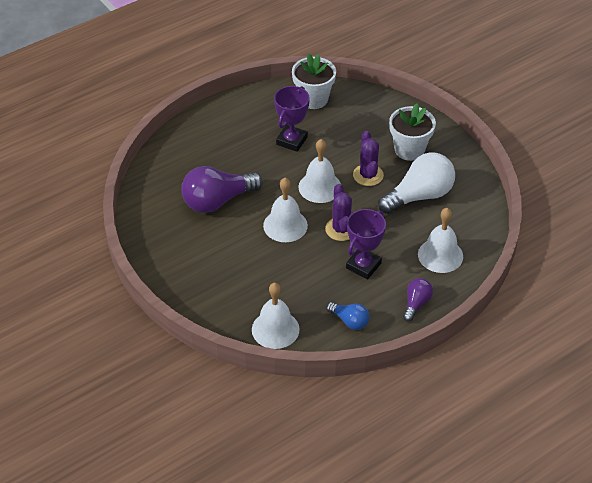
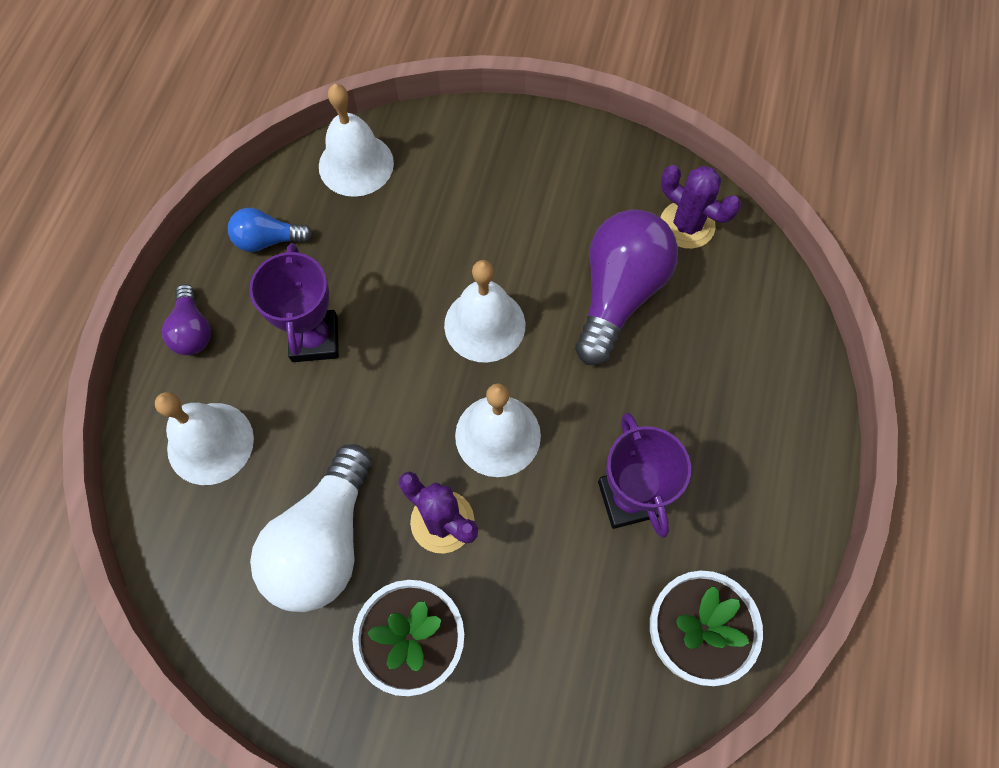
camera: 140 degrees right, 20 degrees up
purple cactus [325,184,352,241] -> purple cactus moved to [660,165,741,249]

